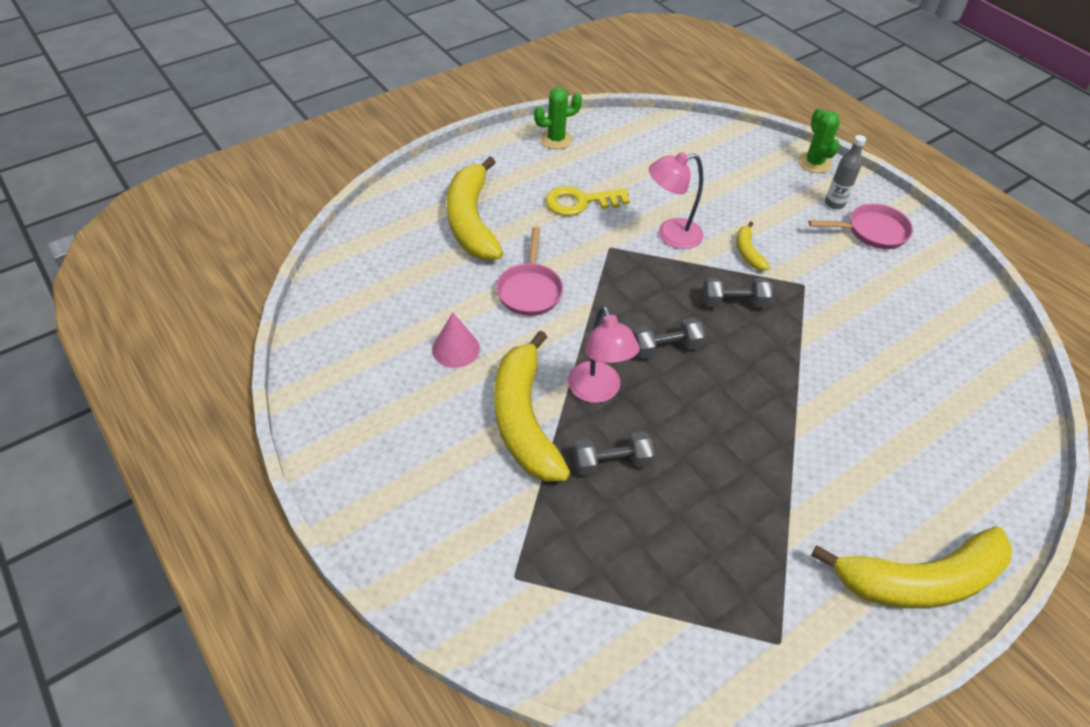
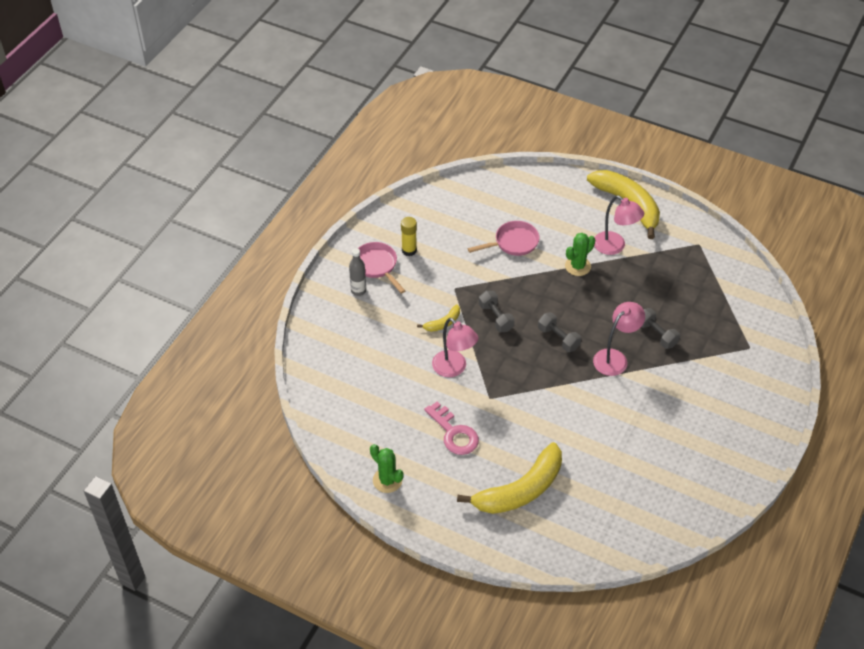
camera: 115 degrees left, 0 degrees up
pink cone [432,313,480,368] -> none
yellow banana [494,331,571,482] -> none
pink pan [496,227,563,316] -> pink pan moved to [467,221,539,256]
yellow key [545,186,630,216] -> pink key [424,402,479,455]
green cactus [798,108,840,173] -> green cactus moved to [565,233,595,276]
none -> yellow glue stick [401,217,417,256]
none -> pink lamp [594,195,644,255]

